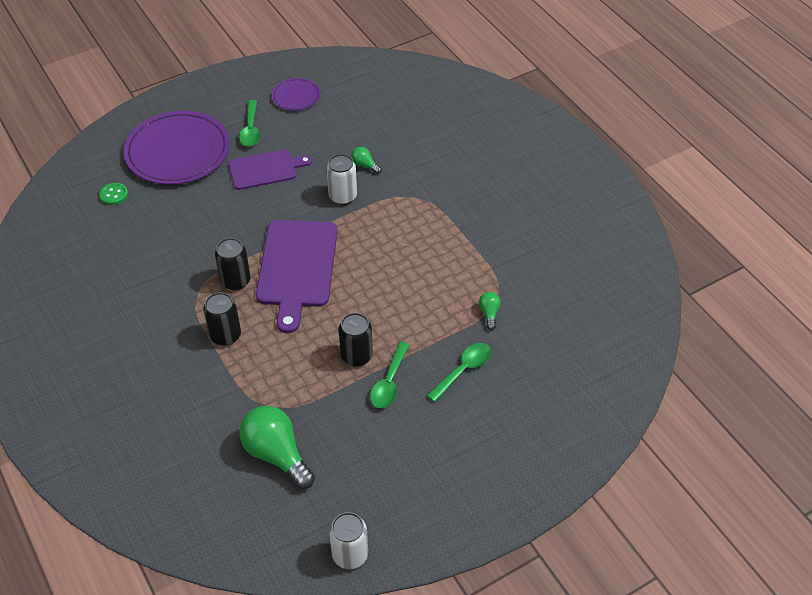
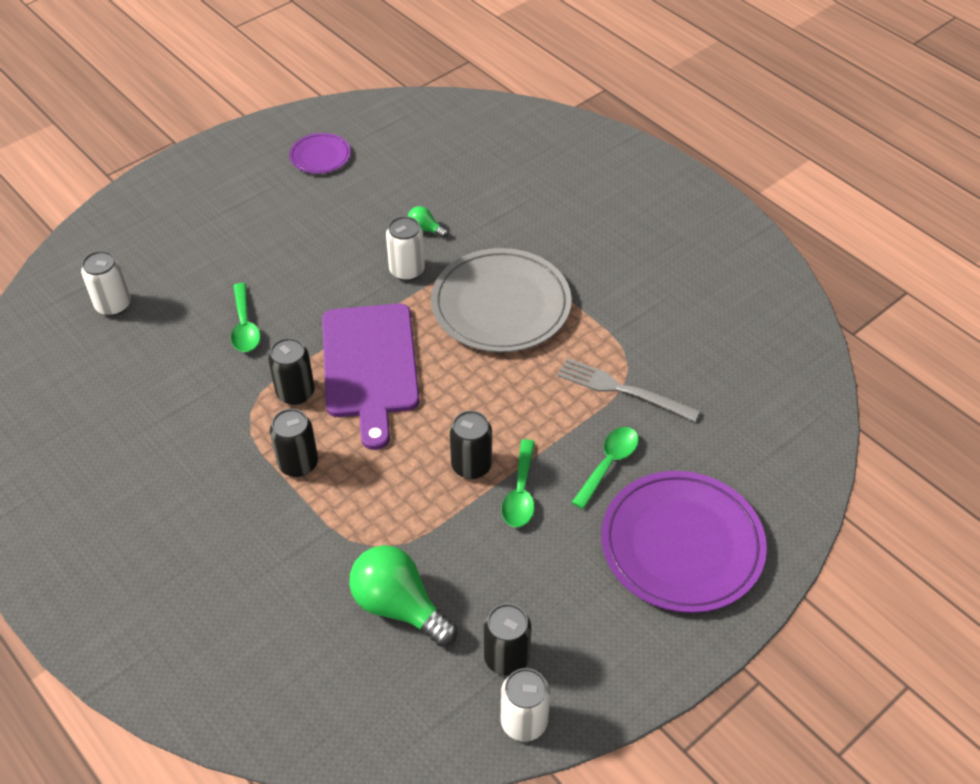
camera: 10 degrees left, 0 degrees up
green button [99,183,128,205] -> white can [81,251,131,316]
purple plate [124,110,230,185] -> purple plate moved to [601,471,767,613]
purple cutting board [229,150,312,190] -> none
green spoon [239,100,260,146] -> green spoon moved to [231,283,261,352]
green light bulb [479,292,501,330] -> grey fork [557,358,700,422]
none -> grey plate [431,248,572,352]
none -> black can [484,604,531,676]

